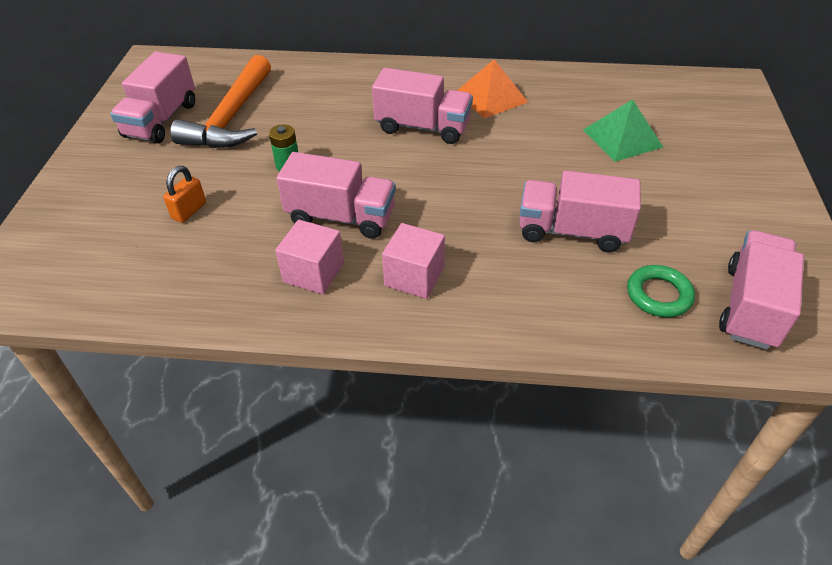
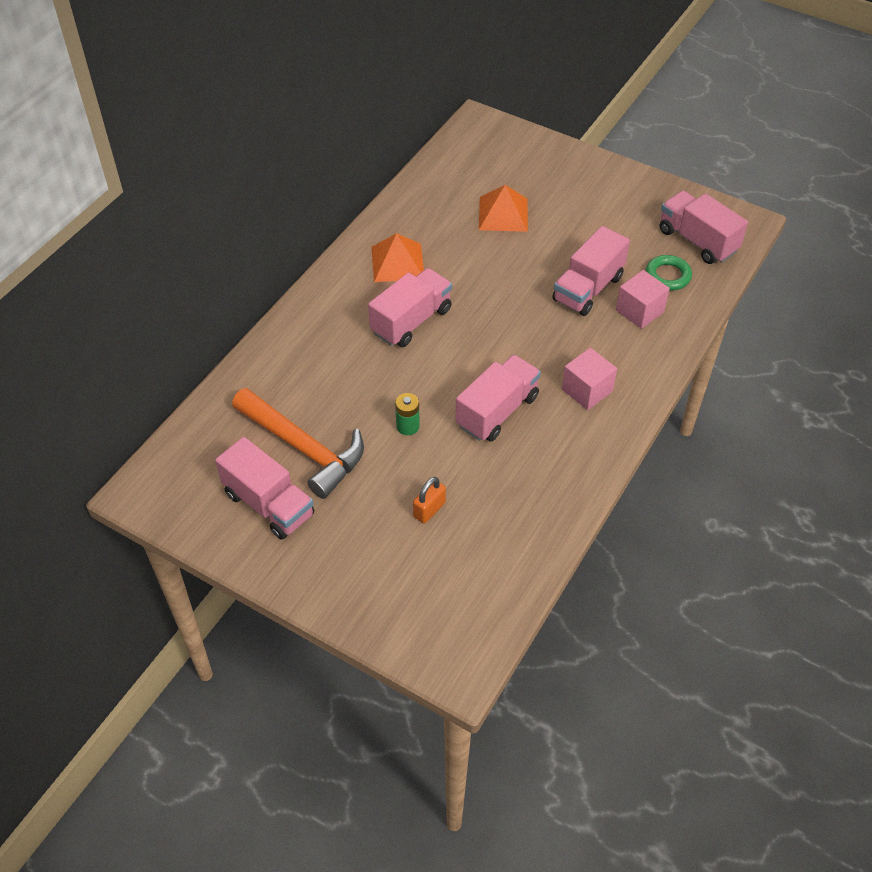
camera: 65 degrees left, 5 degrees up
orange padlock [163,166,206,223] -> orange padlock turned 75 degrees clockwise [413,477,446,523]
pink cube [275,220,344,294] -> pink cube moved to [616,270,670,329]
green pyramid [583,99,663,162] -> orange pyramid [479,185,528,232]

